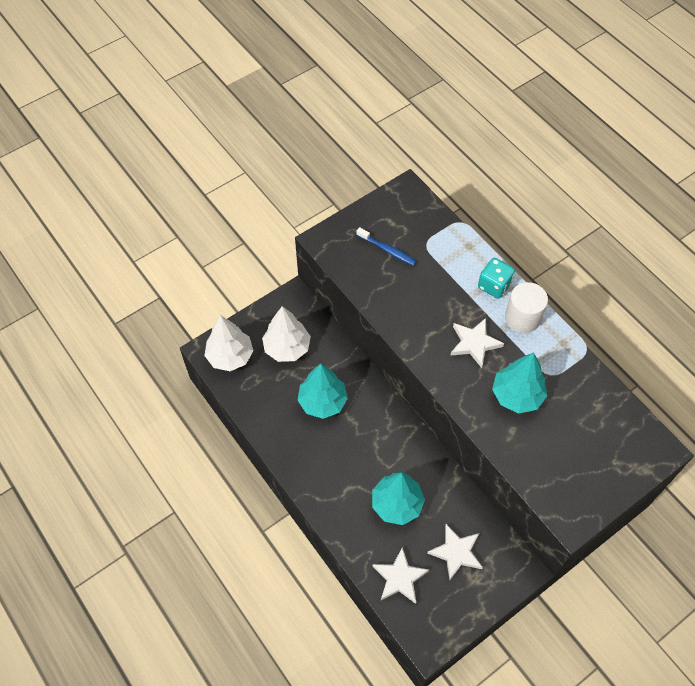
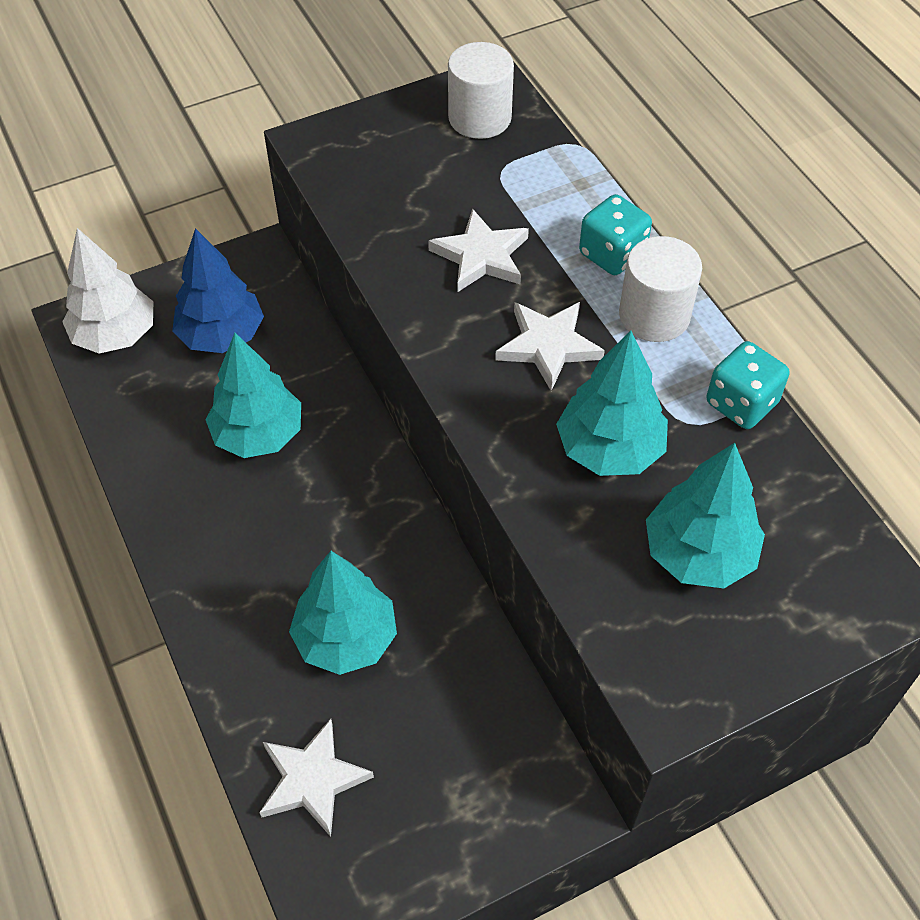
camera: 10 degrees right, 5 degrees down
white tree [262,306,311,362] -> blue tree [172,228,264,353]
blue toothbrush [357,227,417,266] -> none
white star [427,524,483,580] -> white star moved to [428,208,529,292]
none -> white cylinder [448,42,514,139]
none -> turquoise tree [646,443,765,588]
none -> turquoise dice [706,341,790,429]

